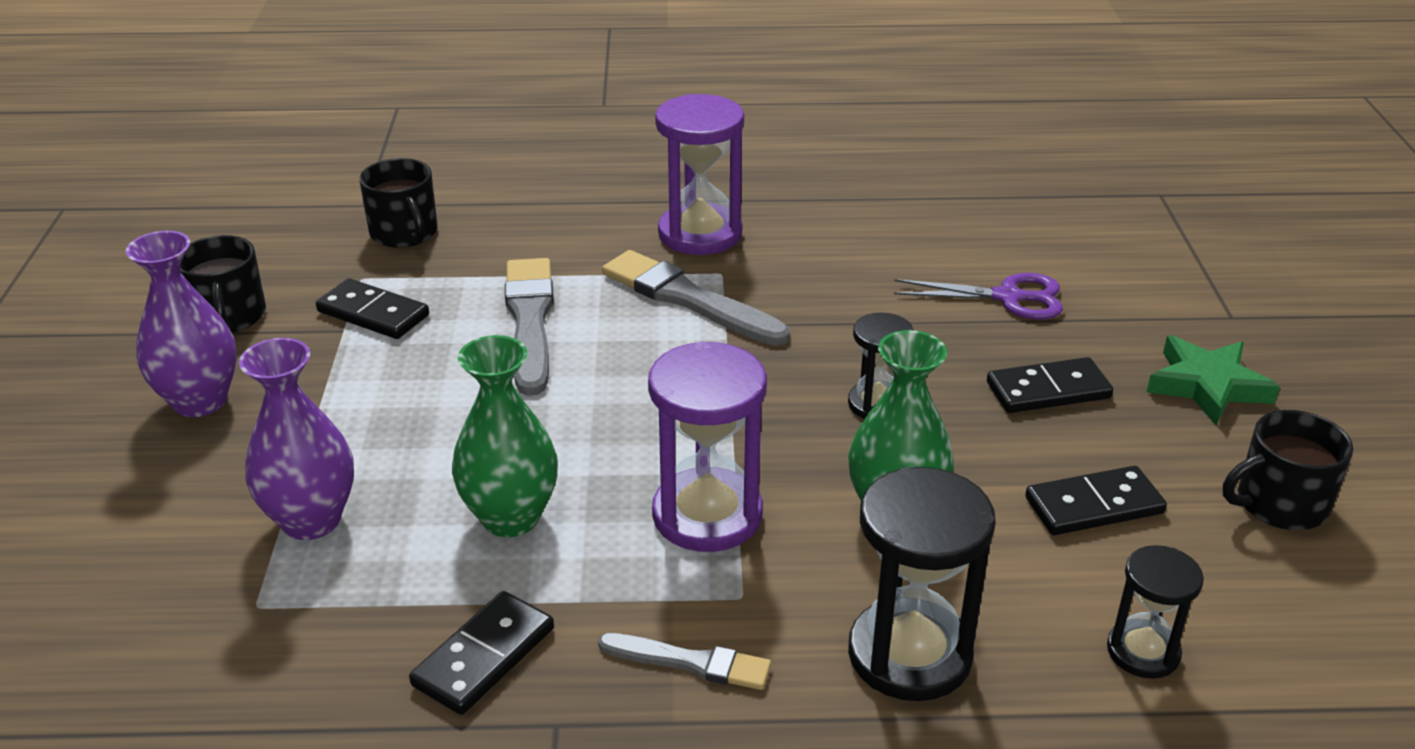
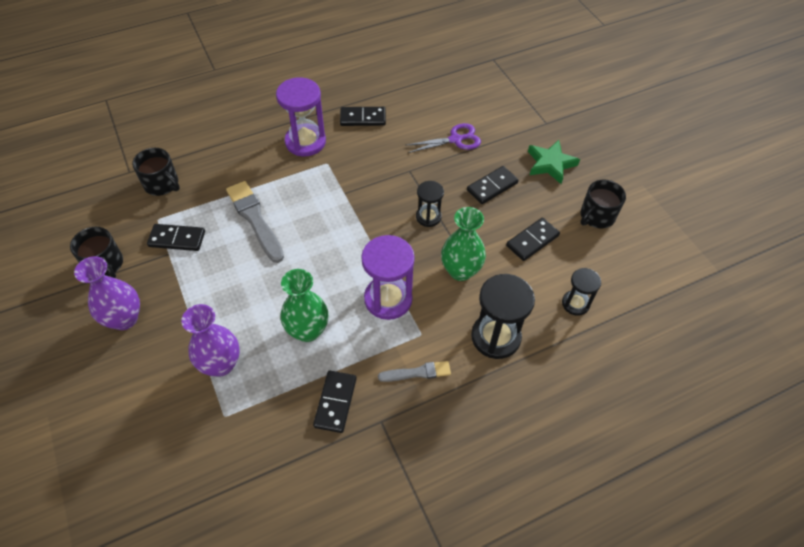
camera: 25 degrees left, 20 degrees up
grey brush [602,250,790,346] -> none
none -> black domino [340,107,386,126]

